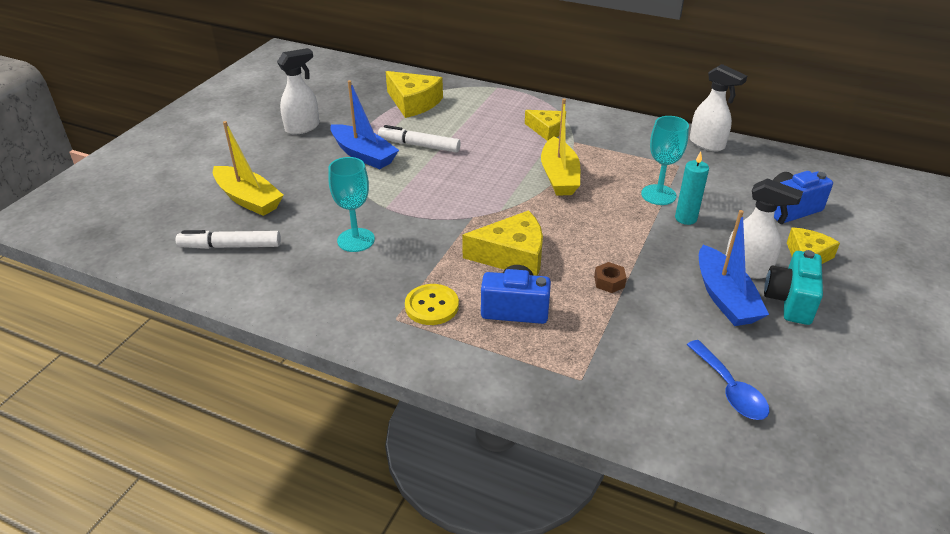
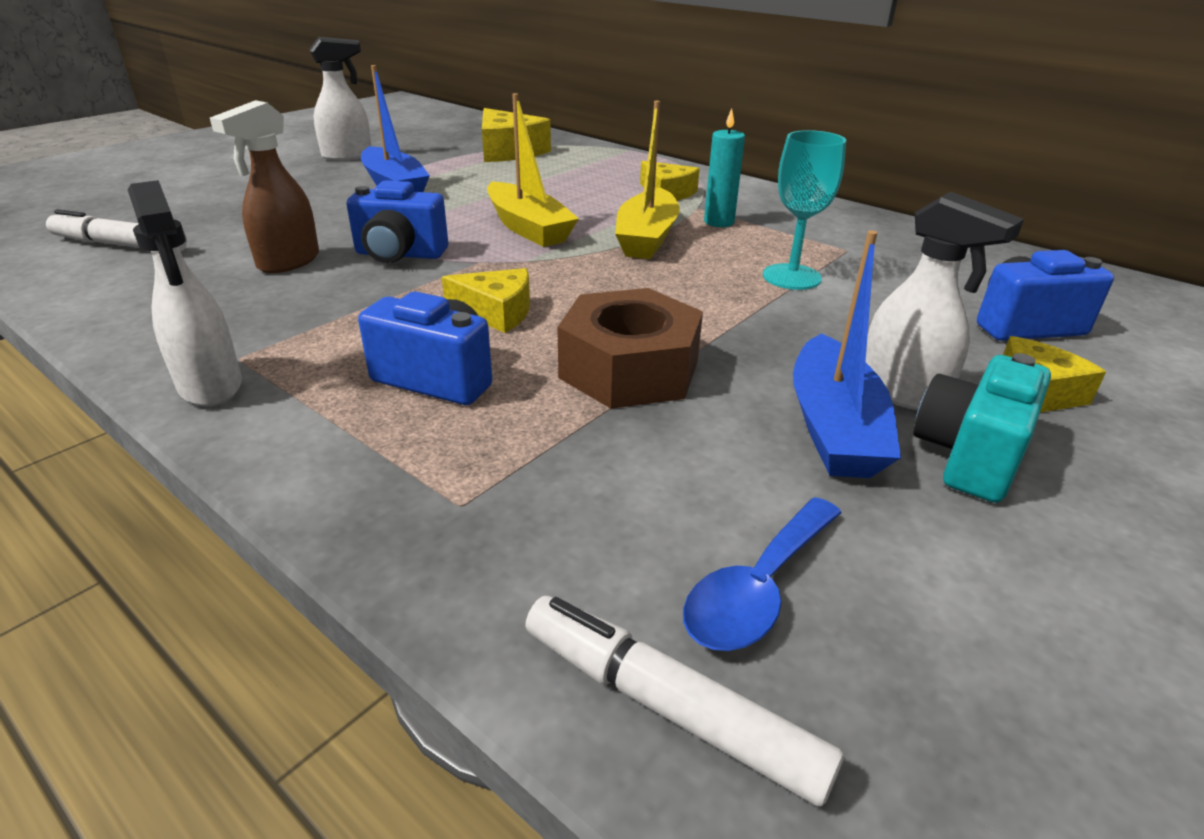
camera: 15 degrees right, 5 degrees down
yellow boat [213,121,284,216] -> yellow boat moved to [487,93,579,247]
turquoise goblet [329,157,375,252] -> brown spray bottle [210,100,319,273]
white marker [378,125,461,153] -> white marker moved to [525,596,844,806]
yellow button [405,284,459,325] -> none
yellow cheese [462,210,543,276] -> yellow cheese [442,268,530,333], size x0.65
brown nut [594,262,626,293] -> brown nut [557,288,703,409], size x2.43
turquoise candle [675,152,709,225] -> turquoise candle moved to [704,109,745,227]
blue spoon [687,340,769,420] -> blue spoon turned 45 degrees clockwise [683,497,841,651]
white spray bottle [690,64,747,151] -> white spray bottle moved to [128,180,242,406]
none -> blue camera [347,180,448,263]

